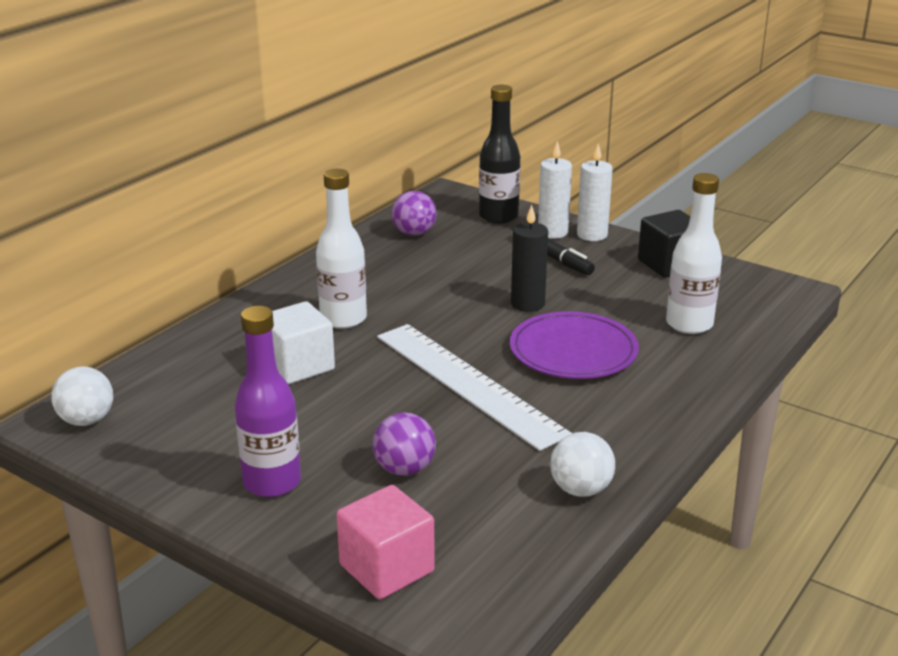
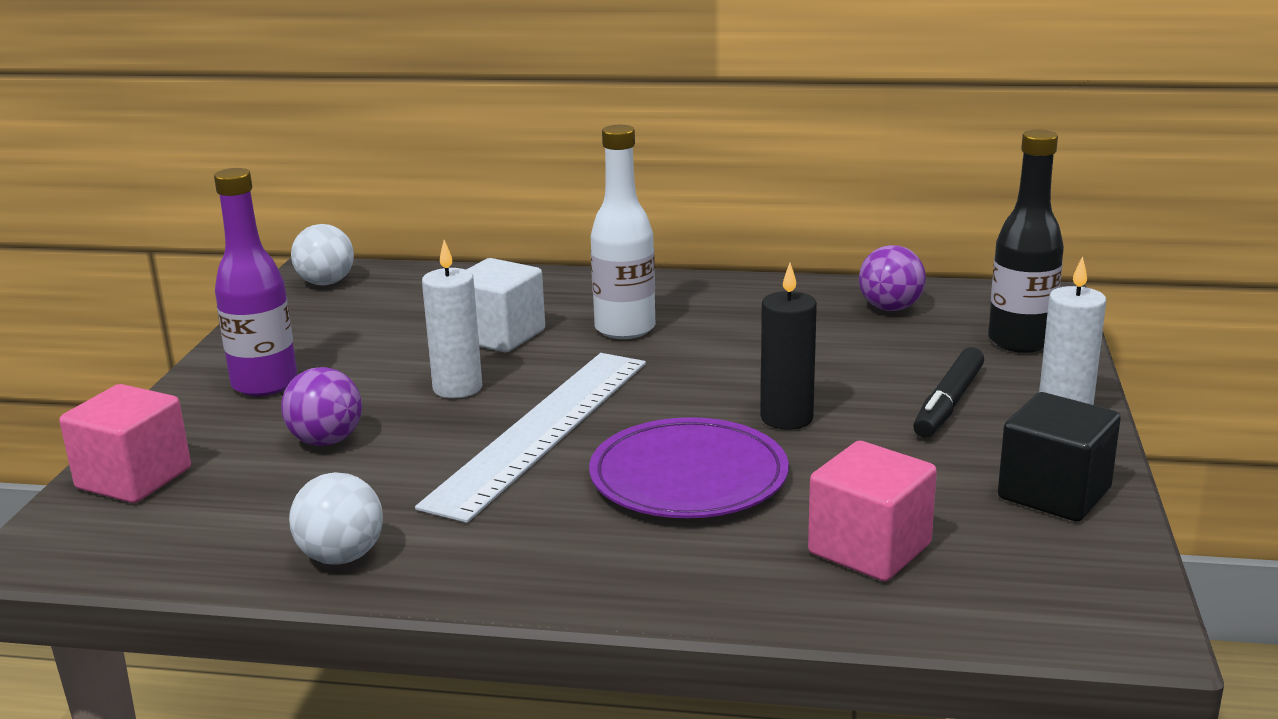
camera: 65 degrees right, 5 degrees down
white candle [538,141,572,239] -> white candle moved to [422,240,482,398]
white bottle [666,173,722,334] -> pink cube [808,441,937,581]

